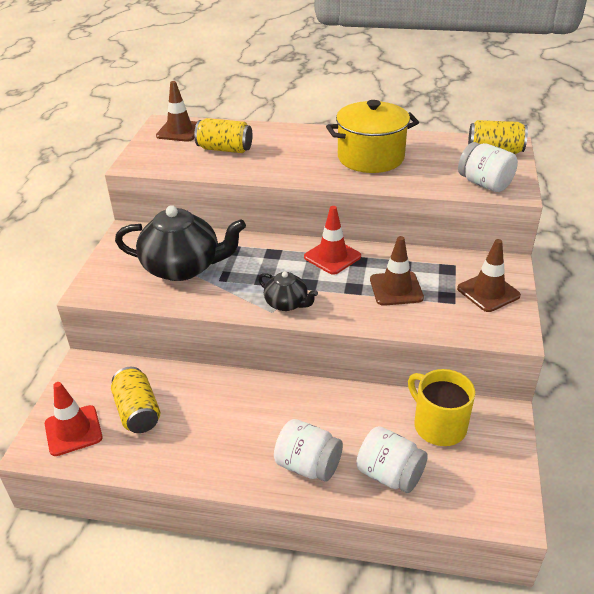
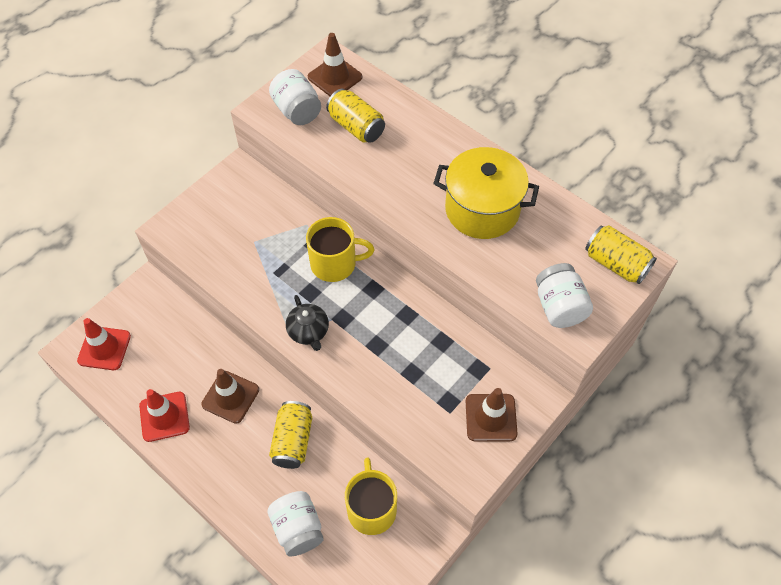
camera: 30 degrees right, 20 degrees up
yellow can [111,367,160,433] -> yellow can moved to [269,401,312,469]
black teapot [115,205,246,281] -> none
white jar [274,419,343,482] -> white jar moved to [269,69,321,125]
red traffic cone [304,206,361,275] -> red traffic cone moved to [139,389,190,442]
brown traffic cone [370,236,424,306] -> brown traffic cone moved to [201,369,259,424]
none -> yellow mug [306,217,374,282]

